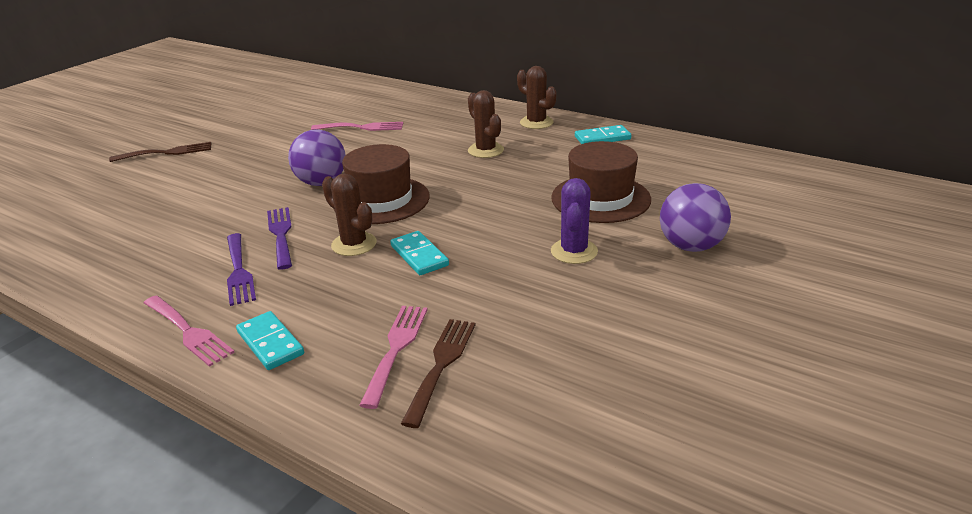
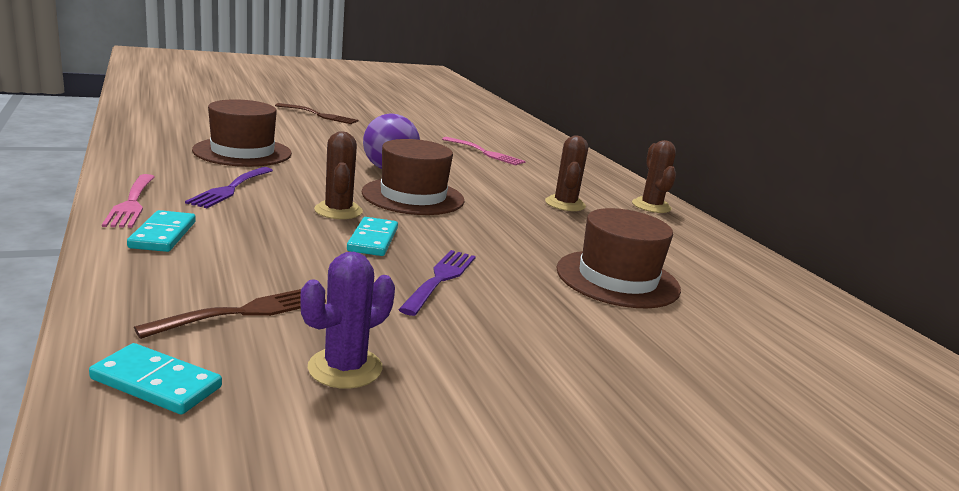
camera: 30 degrees right, 10 degrees down
purple fork [267,207,292,270] -> purple fork moved to [398,250,476,316]
pink fork [359,306,428,409] -> none
purple cactus [551,178,598,264] -> purple cactus moved to [300,252,395,389]
turquoise domino [575,125,631,144] -> turquoise domino moved to [89,343,222,414]
purple ball [660,183,731,252] -> none
none -> brown hat [192,99,292,167]

